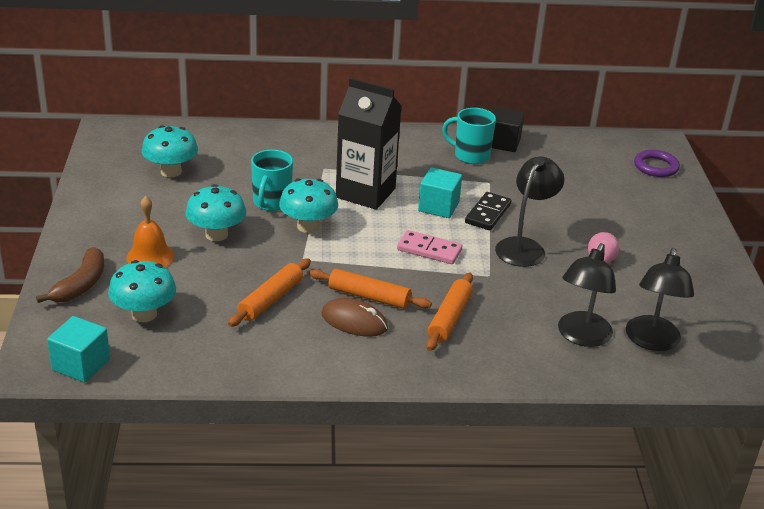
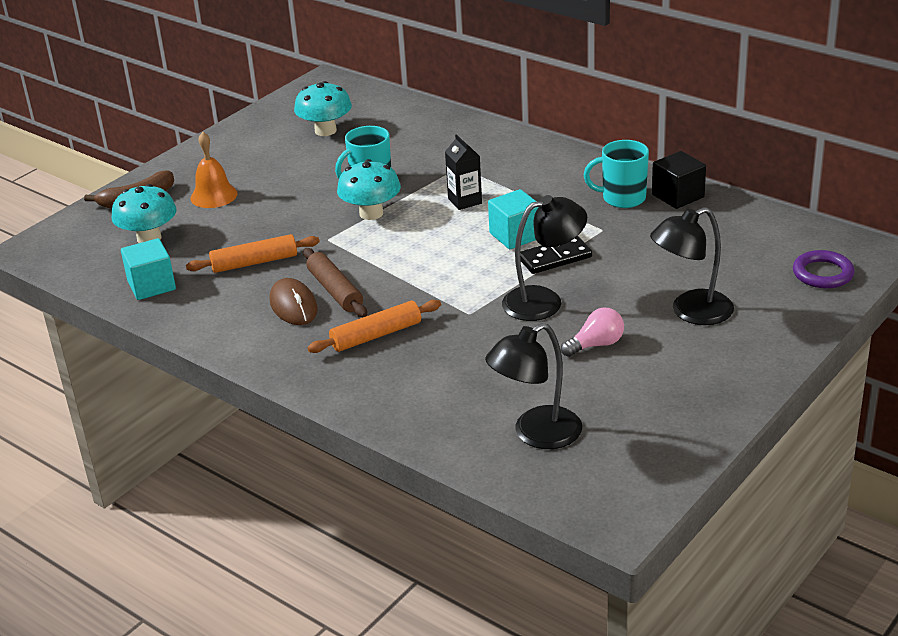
camera: 45 degrees right, 0 degrees up
turquoise cube [47,316,110,383] -> turquoise cube moved to [121,238,176,300]
turquoise mushroom [185,184,246,241] -> none
orange rolling pin [309,269,432,309] -> brown rolling pin [303,248,367,317]
black carton [336,78,401,210] -> black carton [445,134,482,210], size x0.51
pink domino [397,230,462,264] -> none
turquoise mug [442,108,496,164] -> turquoise mug turned 60 degrees counterclockwise [584,140,649,208]
black lamp [558,243,616,347] -> black lamp moved to [650,207,734,325]

